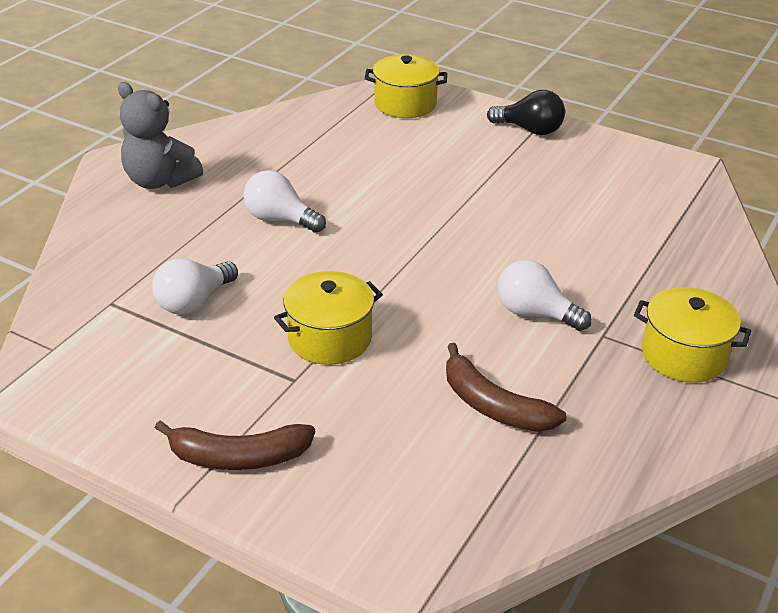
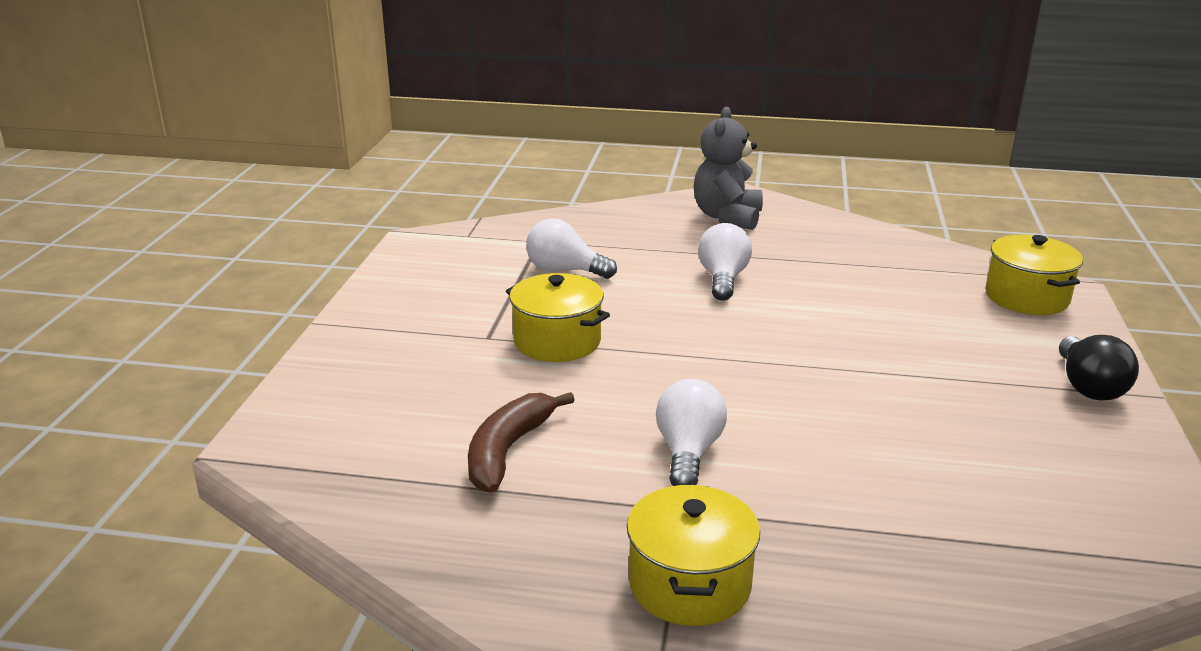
camera: 70 degrees right, 10 degrees down
brown banana [155,420,315,470] -> none

